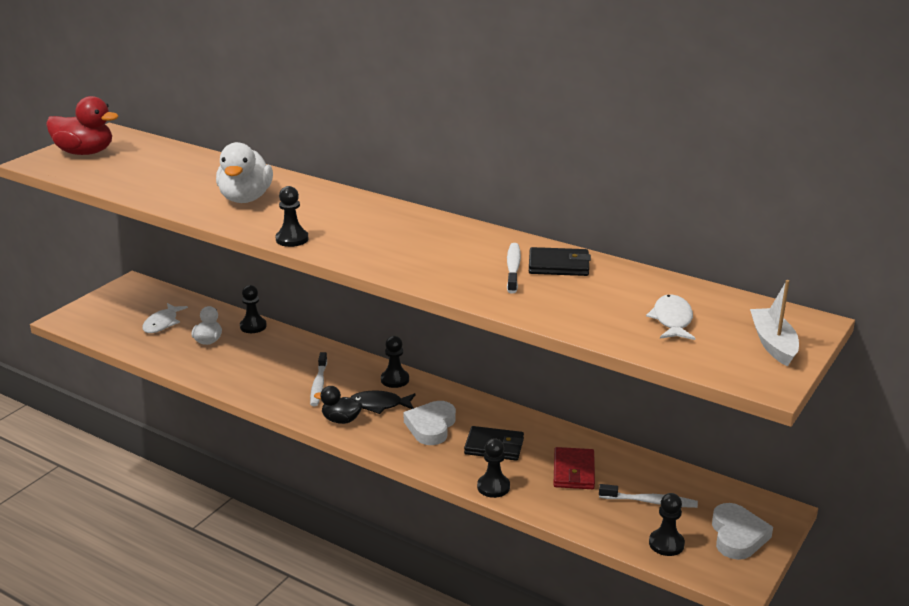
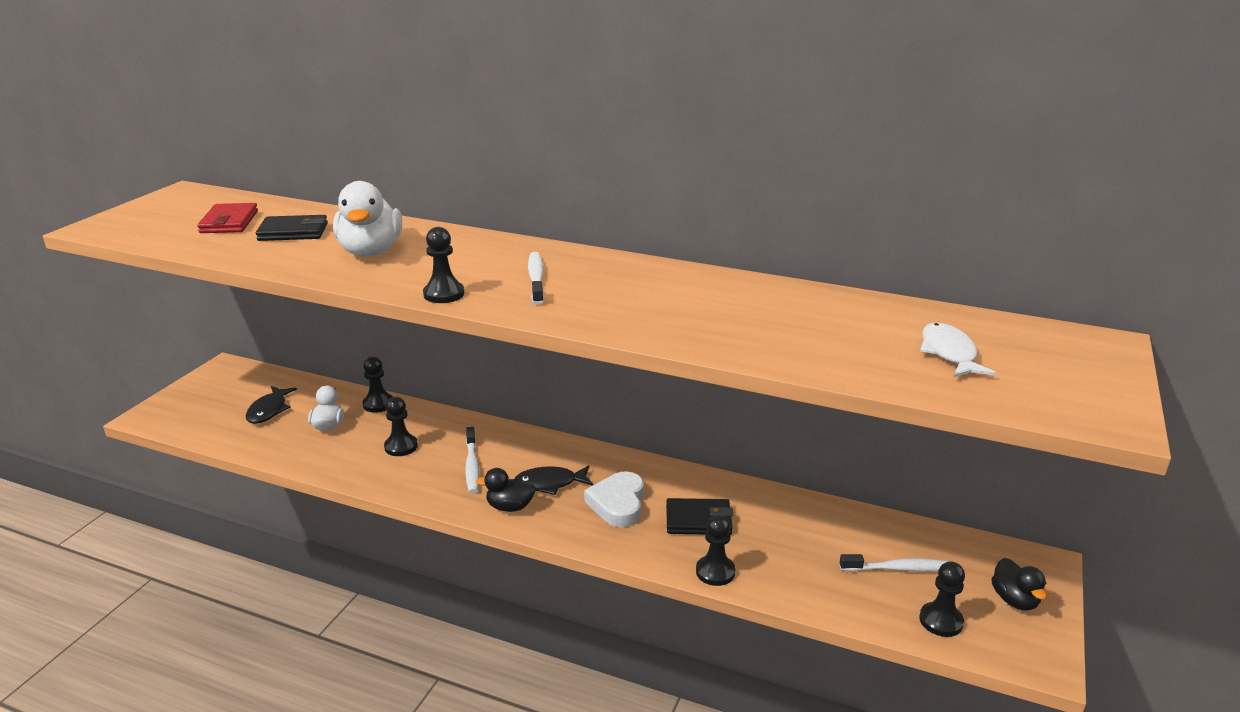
camera: 10 degrees left, 0 degrees up
red duck [46,96,118,155] -> none
white fish [142,303,188,333] -> black fish [246,386,297,424]
black pawn [381,336,409,388] -> black pawn moved to [384,397,418,456]
white toothbrush [507,243,521,293] -> white toothbrush moved to [528,252,544,305]
black wallet [529,247,591,276] -> black wallet moved to [256,215,328,241]
red wallet [553,447,595,489] -> red wallet moved to [197,203,258,233]
white heart [712,503,773,560] -> black duck [991,558,1047,610]
white boat [750,280,799,366] -> none

